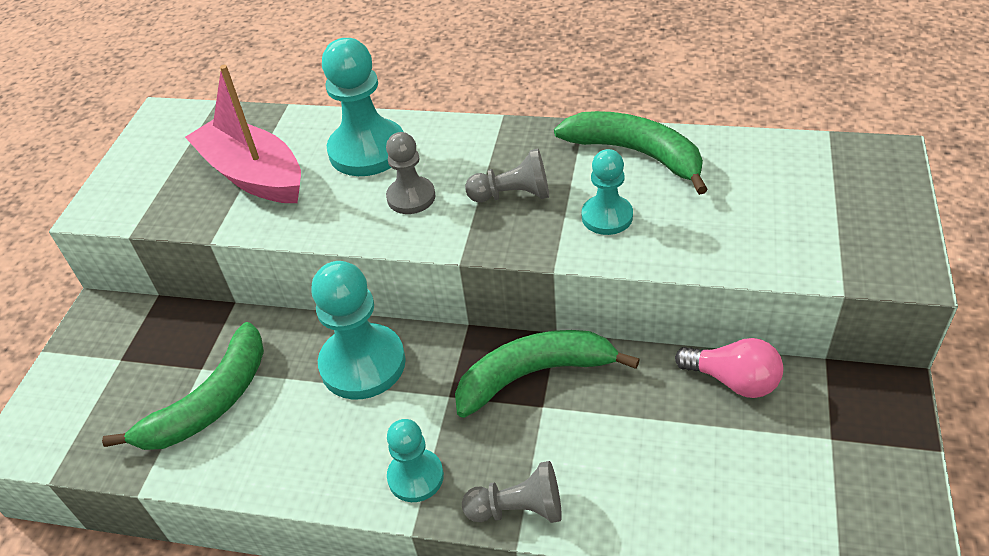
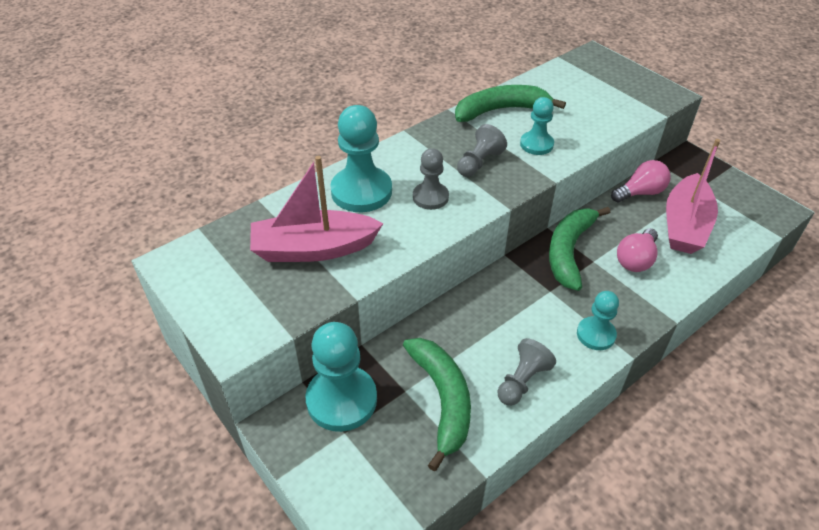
camera: 55 degrees left, 0 degrees up
turquoise pawn [311,261,406,399] -> turquoise pawn moved to [305,322,377,432]
grey pawn [462,461,562,523] -> grey pawn moved to [498,338,556,406]
none -> pink light bulb [617,228,658,272]
none -> pink boat [666,139,720,254]

